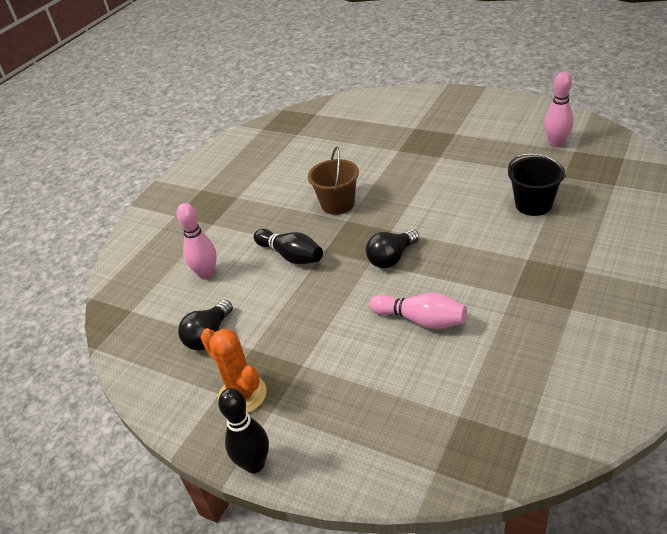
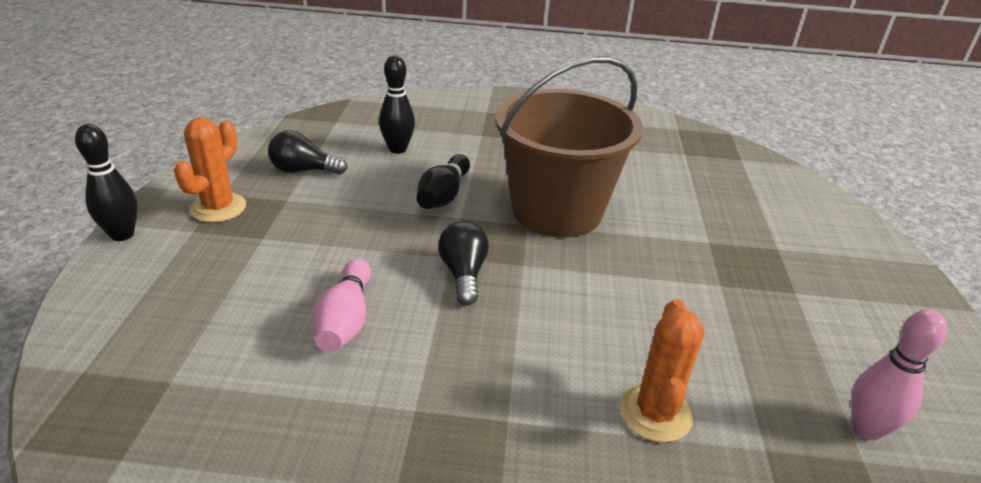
camera: 60 degrees right, 5 degrees down
pink bowling pin [177,203,217,280] -> black bowling pin [379,55,415,154]
brown bucket [308,146,359,215] -> brown bucket [495,56,643,238], size x1.99
black light bulb [366,229,419,268] -> black light bulb turned 60 degrees clockwise [438,221,489,305]
black bucket [508,153,566,216] -> orange cactus [619,299,705,442]

